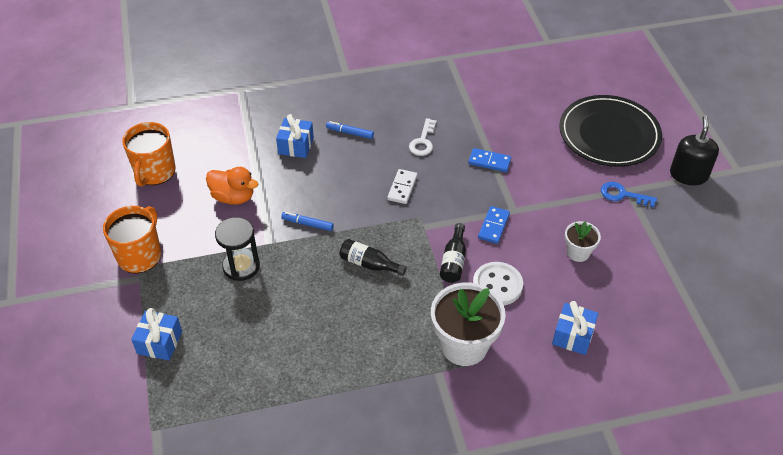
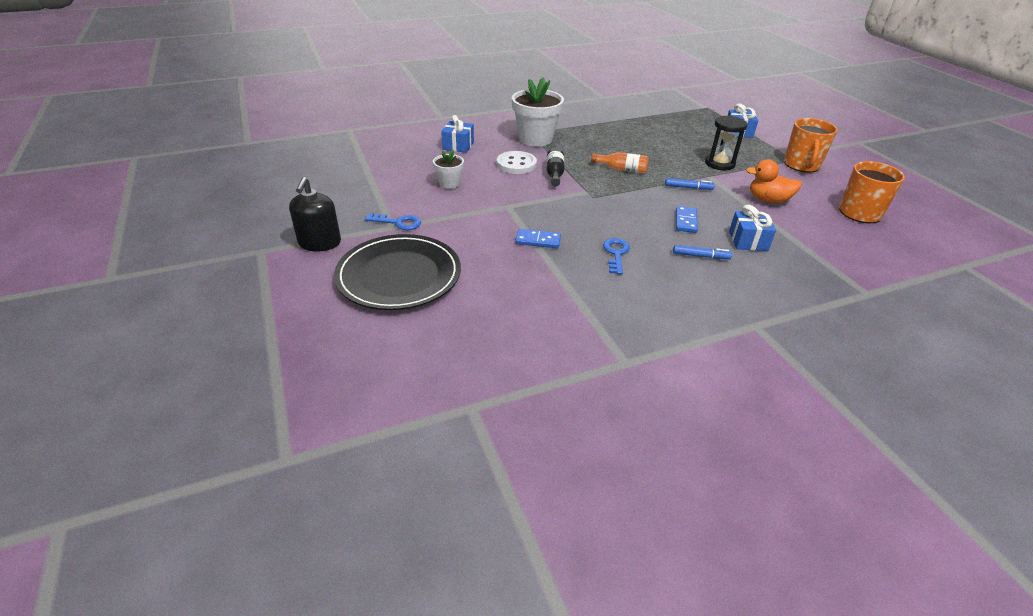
camera: 170 degrees right, 10 degrees down
black bottle [339,239,407,276] -> orange bottle [591,152,649,173]
white domino [387,169,418,204] -> none
white key [409,118,437,156] -> blue key [603,238,630,275]
blue domino [478,206,510,244] -> blue domino moved to [676,206,698,233]

